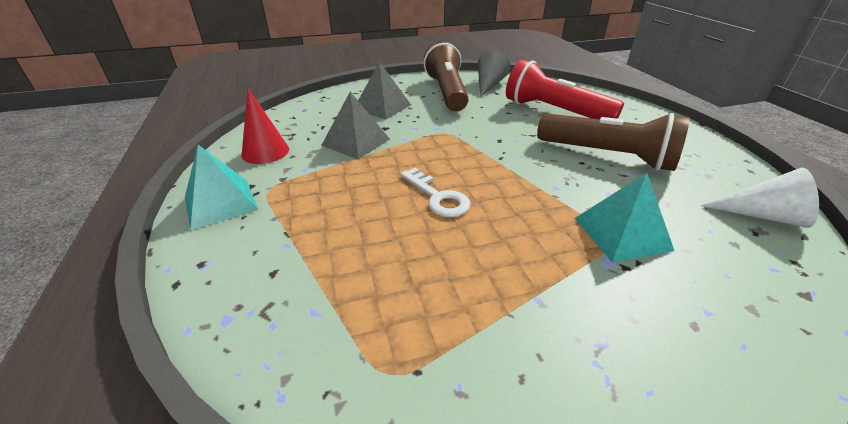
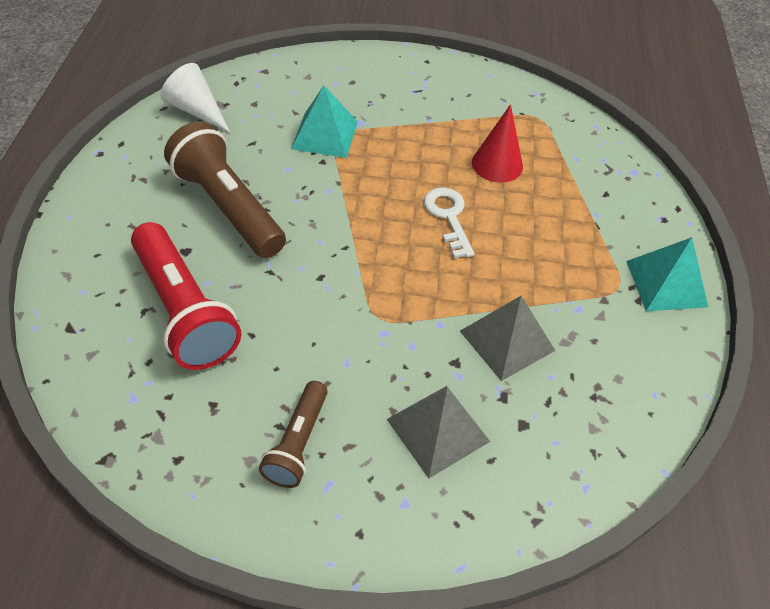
camera: 160 degrees left, 15 degrees up
red cone [241,88,289,164] -> red cone moved to [472,104,523,183]
brown flashlight [424,41,469,111] -> brown flashlight [259,381,328,488], size x0.57
grey cone [478,51,511,97] -> none

